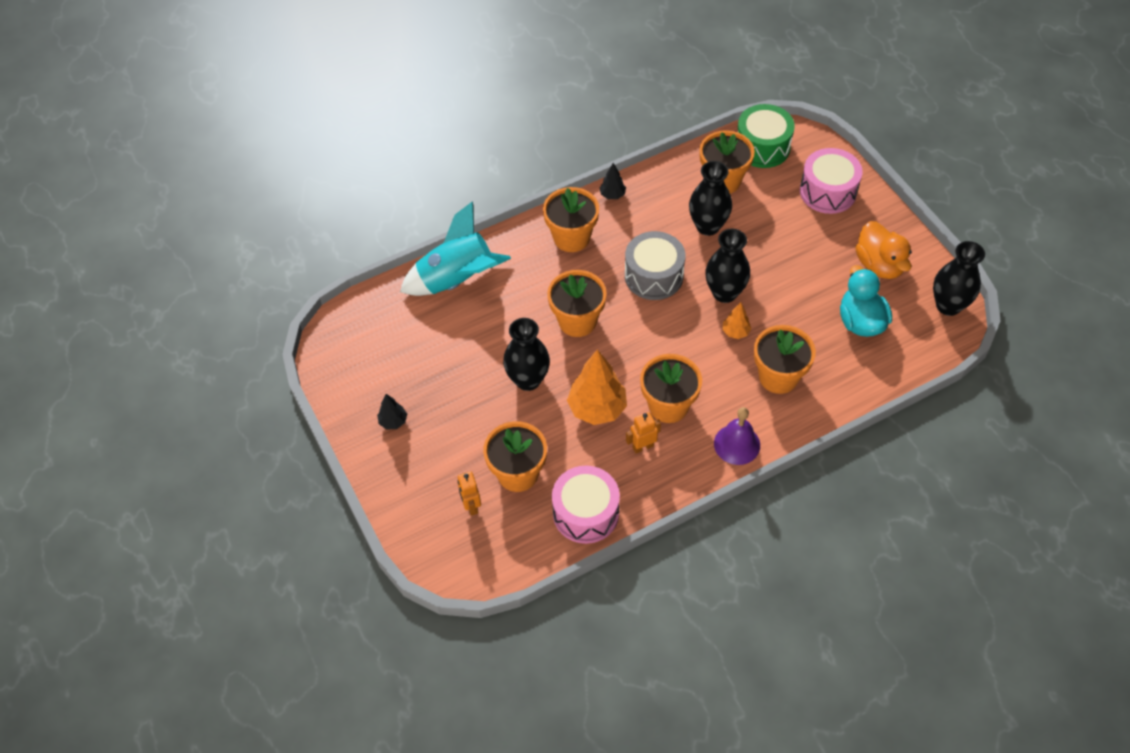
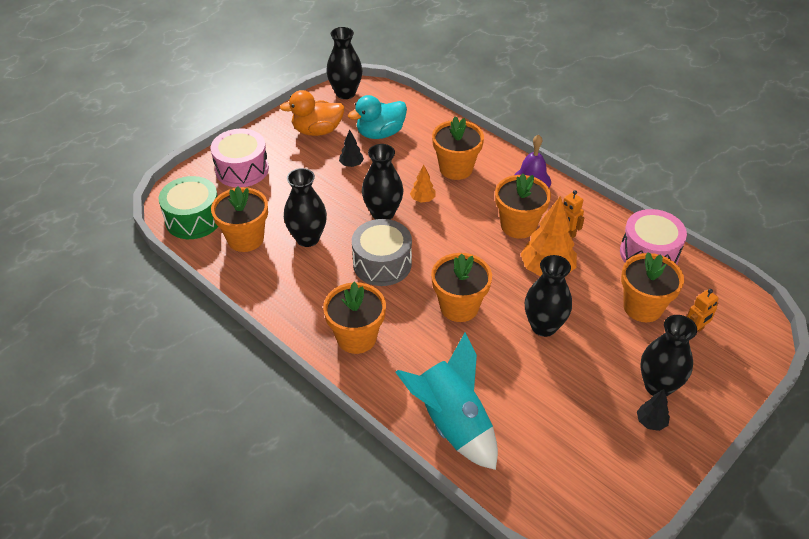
camera: 110 degrees left, 10 degrees down
black tree [599,163,626,199] -> black tree moved to [339,130,364,167]
orange duck [855,221,912,279] -> orange duck turned 150 degrees counterclockwise [280,90,345,136]
none -> black vase [641,315,697,397]

